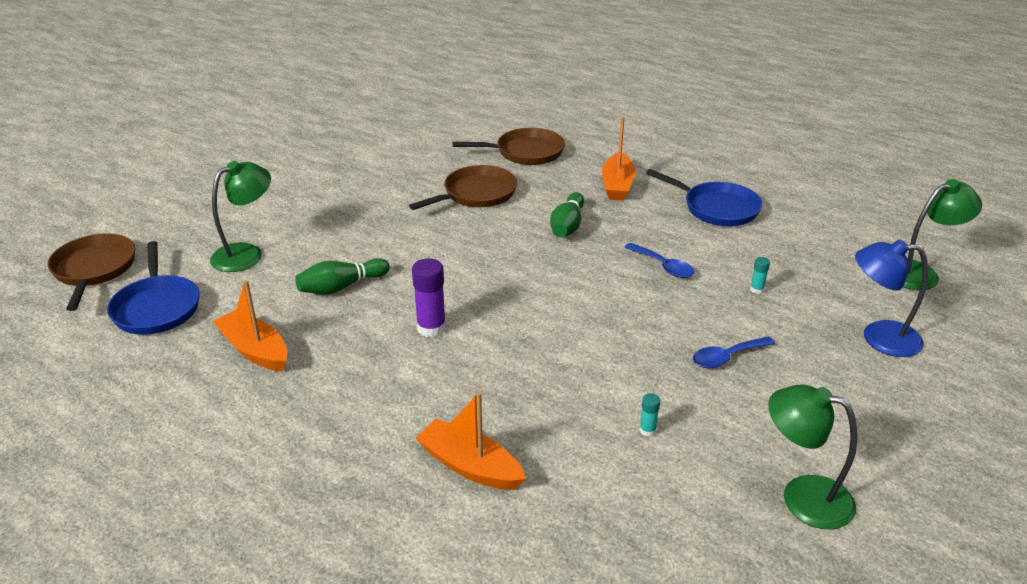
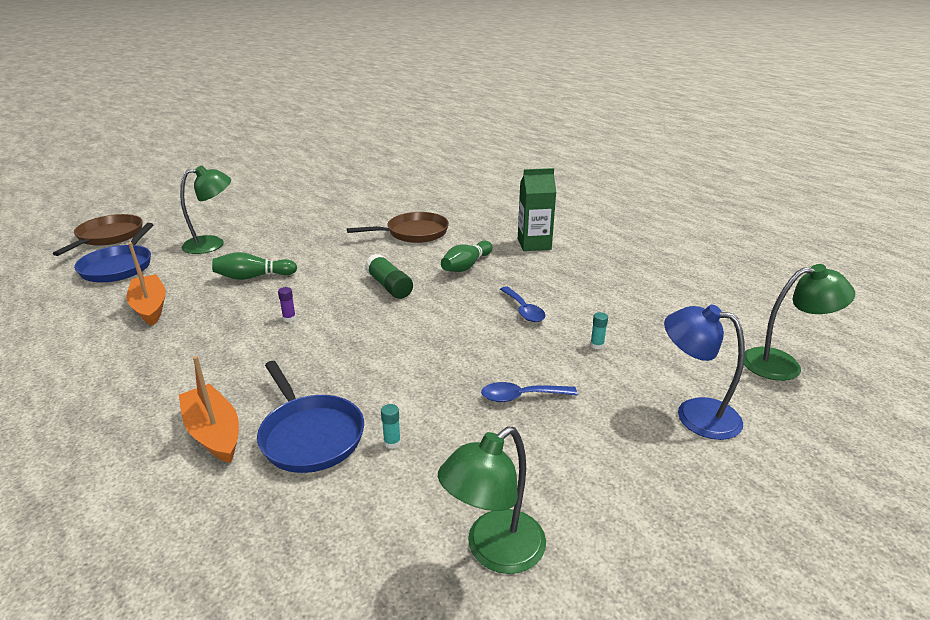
camera: 20 degrees right, 5 degrees down
purple glue stick [412,258,446,337] -> purple glue stick [278,287,296,322], size x0.50
brown pan [453,128,565,165] -> none
orange boat [602,117,636,201] -> green carton [518,168,556,251]
blue pan [646,169,762,226] -> blue pan moved to [257,361,364,473]
green lamp [768,385,857,529] -> green lamp turned 90 degrees counterclockwise [438,426,546,574]
none -> green glue stick [365,254,413,299]

